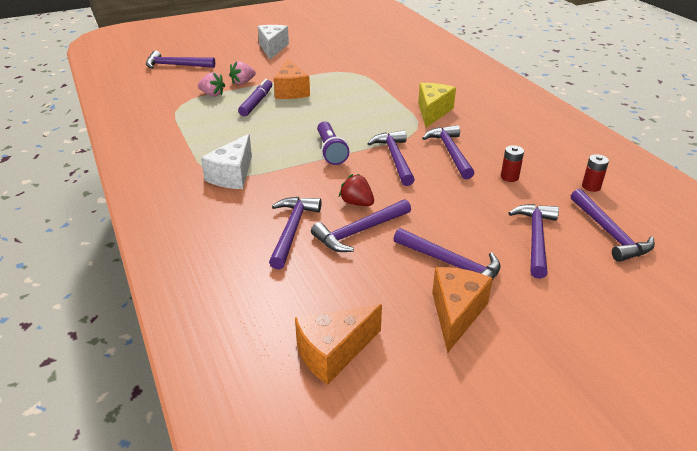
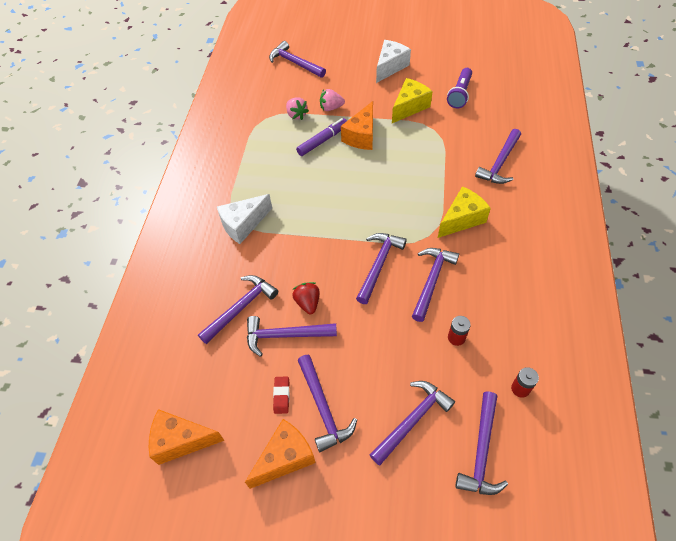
camera: 35 degrees right, 20 degrees up
purple flashlight [317,121,349,165] -> purple flashlight moved to [447,68,472,109]
none -> red eraser [273,377,290,414]
none -> yellow cheese [392,78,433,123]
none -> purple hammer [475,129,521,184]

